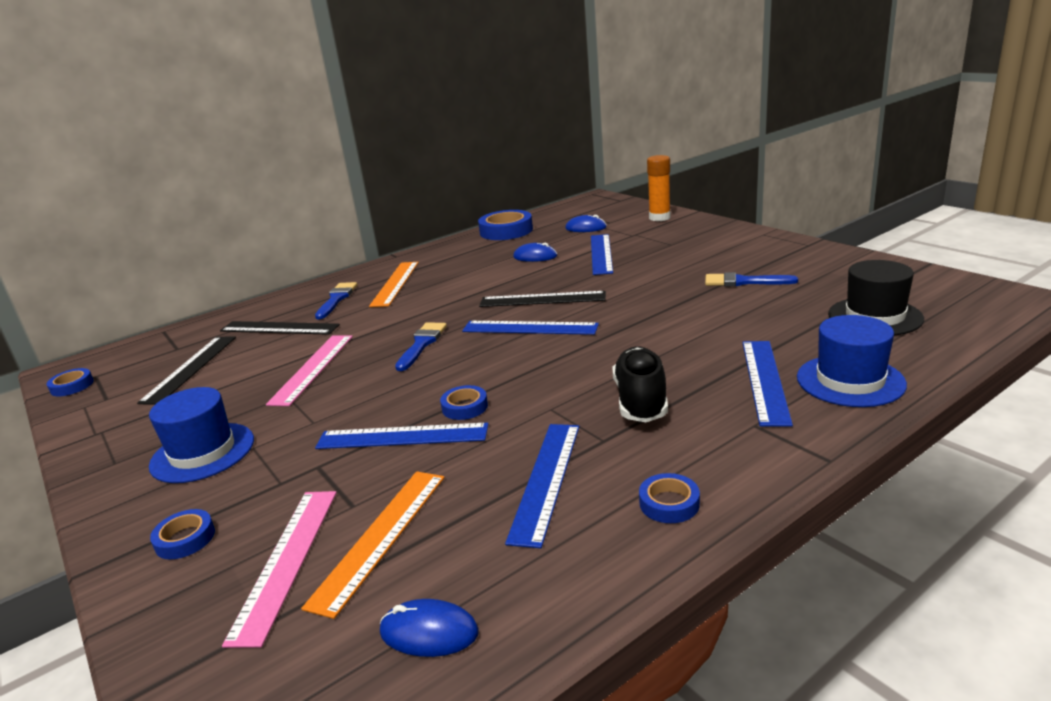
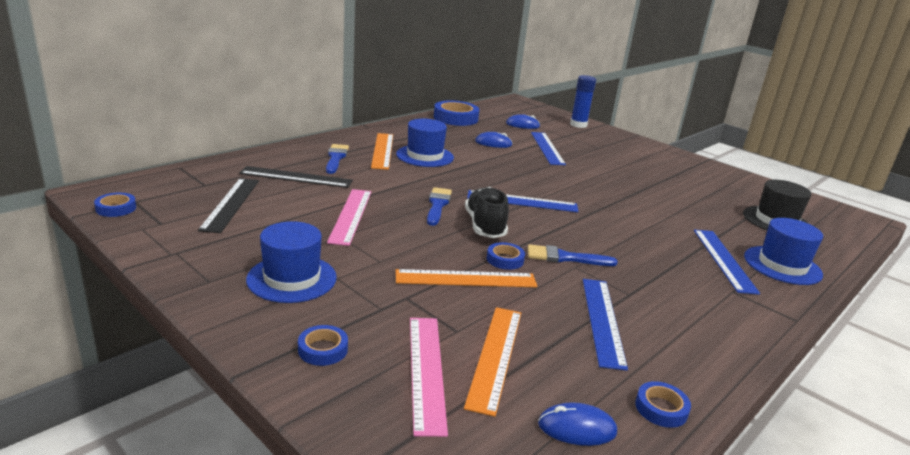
camera: 15 degrees left, 0 degrees up
blue ruler [315,423,488,449] -> orange ruler [396,269,538,287]
black ruler [479,291,606,307] -> none
black shoe [613,346,668,422] -> black shoe moved to [465,187,509,238]
blue tape [639,473,700,523] -> blue tape moved to [635,381,691,428]
orange glue stick [647,155,671,221] -> blue glue stick [570,75,596,128]
blue brush [705,272,798,286] -> blue brush moved to [528,244,618,266]
none -> blue hat [396,119,454,167]

